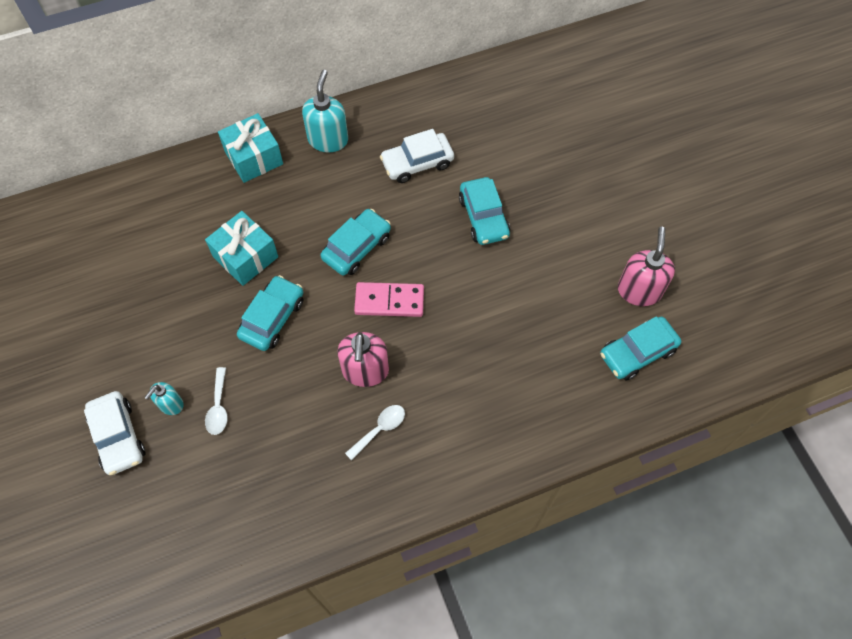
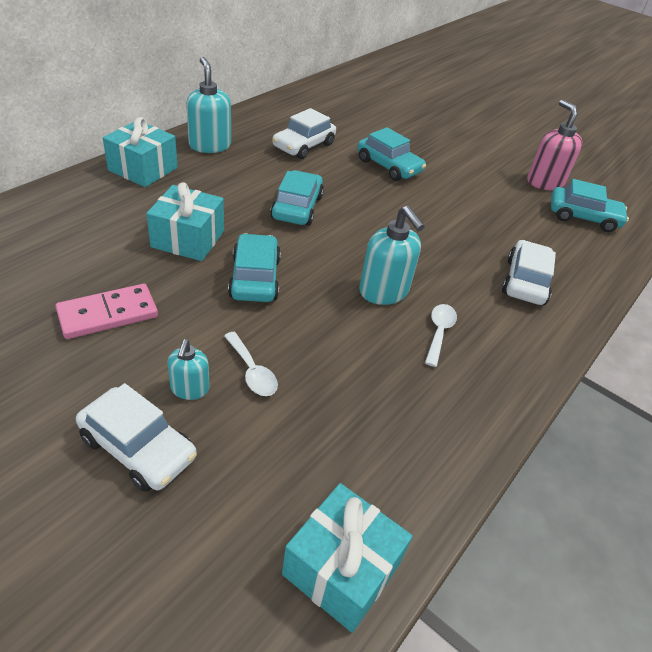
camera: 35 degrees left, 20 degrees down
pink soap dispenser [337,332,389,387] -> turquoise soap dispenser [359,206,425,305]
pink domino [354,282,424,317] -> pink domino moved to [55,284,158,339]
turquoise car [600,316,681,380] -> turquoise car turned 105 degrees counterclockwise [551,179,629,232]
none -> turquoise gift [282,483,413,633]
none -> white car [502,240,556,305]

